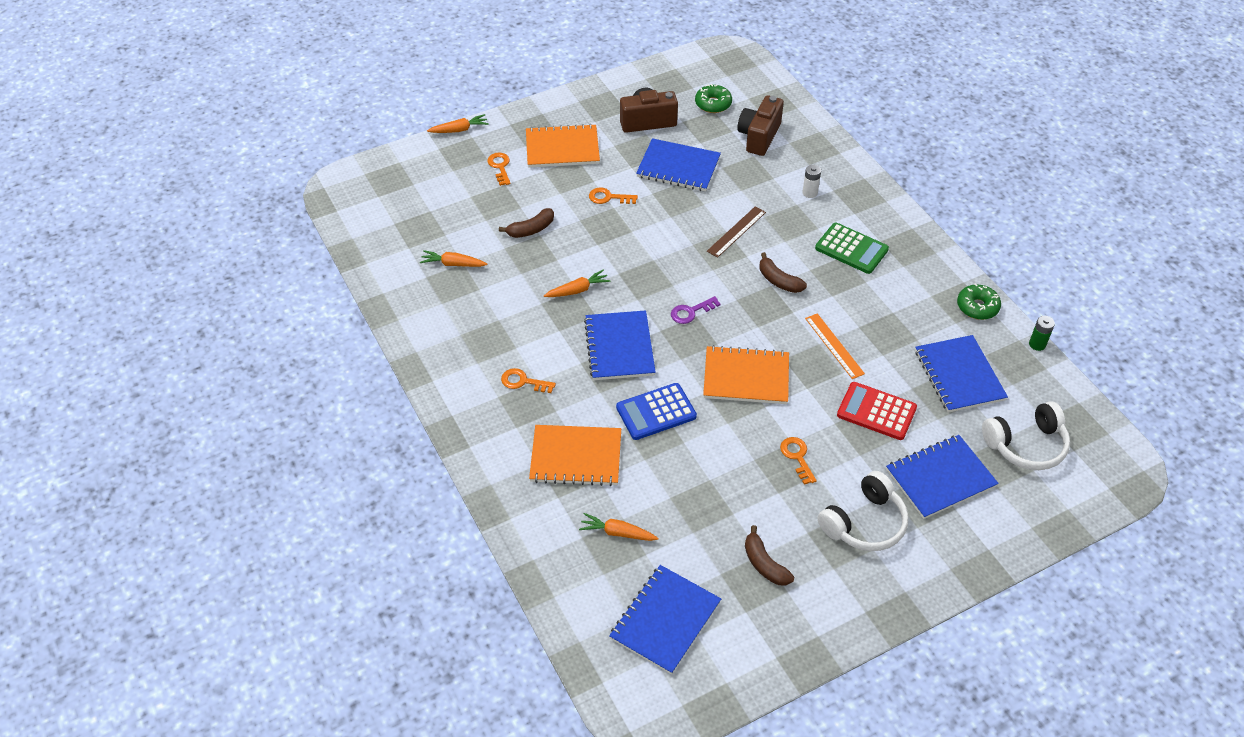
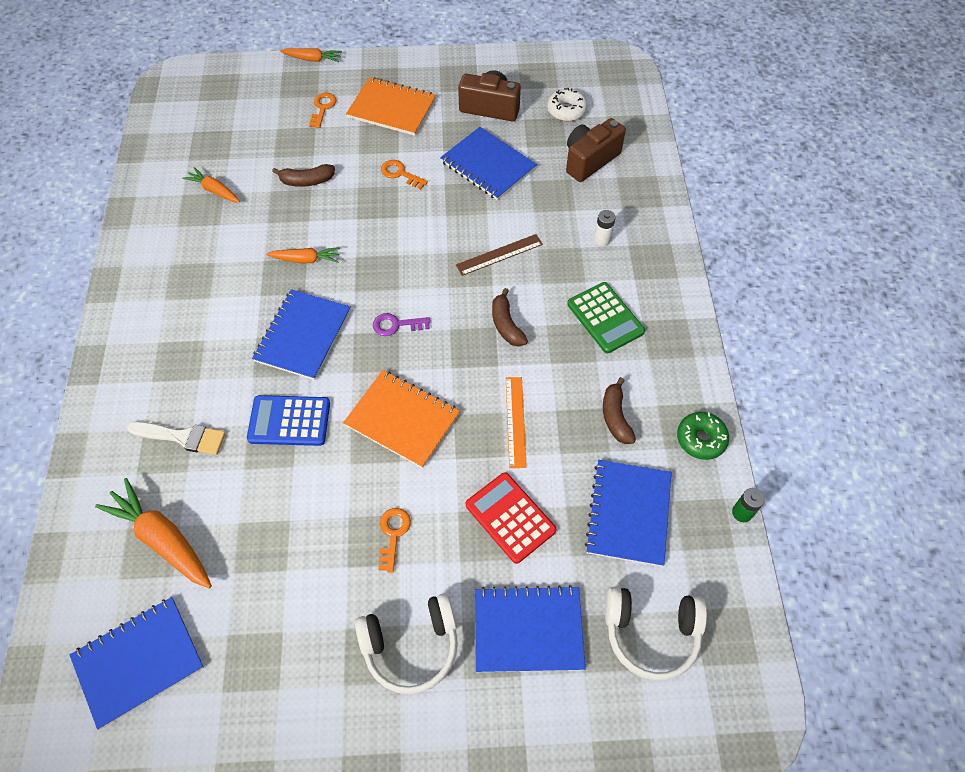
camera: 25 degrees right, 10 degrees up
orange key [501,368,556,393] -> none
orange notebook [529,425,621,486] -> white brush [127,421,226,455]
orange carrot [579,513,659,541] -> orange carrot [95,478,212,588], size x1.73
green donut [695,84,732,113] -> white donut [547,88,587,121]
brown banana [745,525,794,585] -> brown banana moved to [603,377,636,444]

